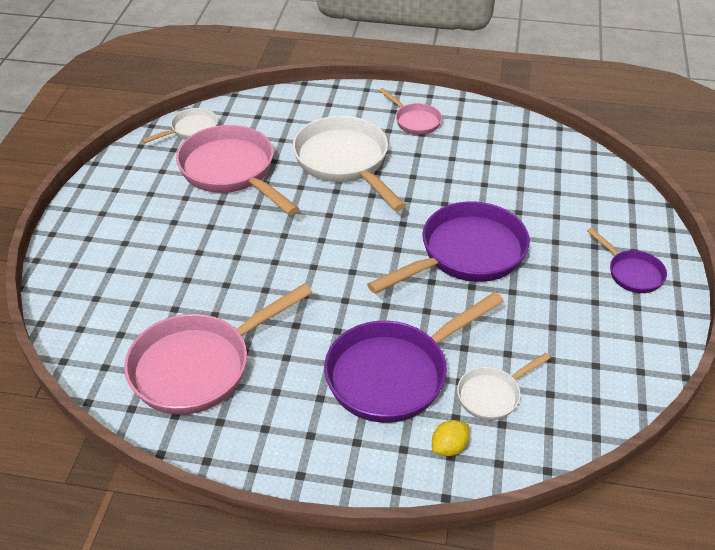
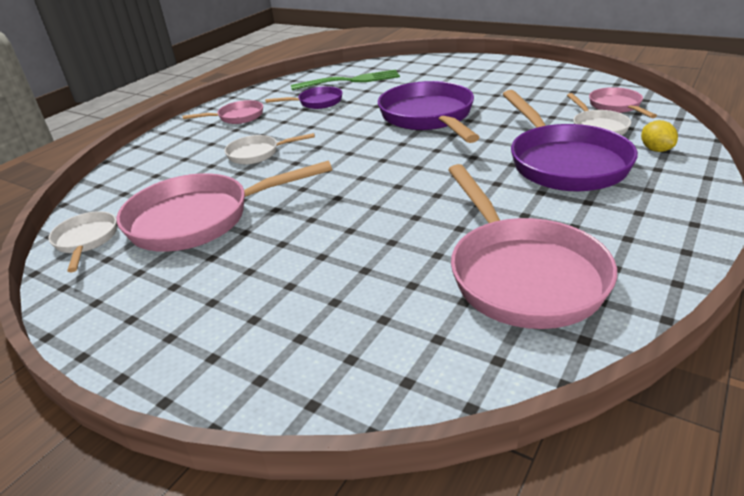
camera: 65 degrees left, 10 degrees down
white pan [293,116,406,211] -> white pan [224,133,315,164], size x0.51
purple pan [587,227,667,293] -> purple pan moved to [265,86,343,109]
none -> green fork [291,70,400,90]
none -> pink pan [589,87,657,118]

